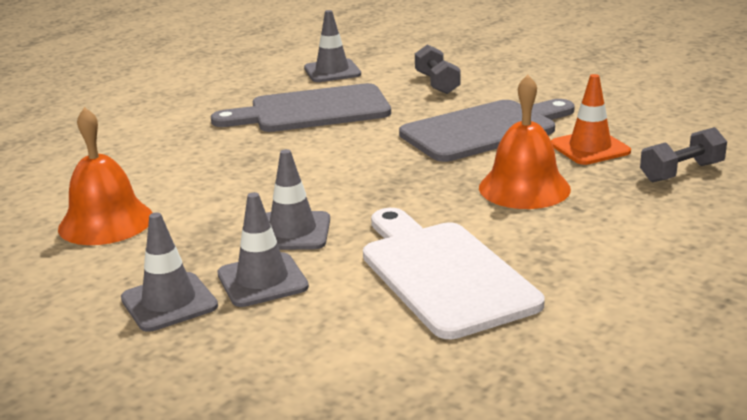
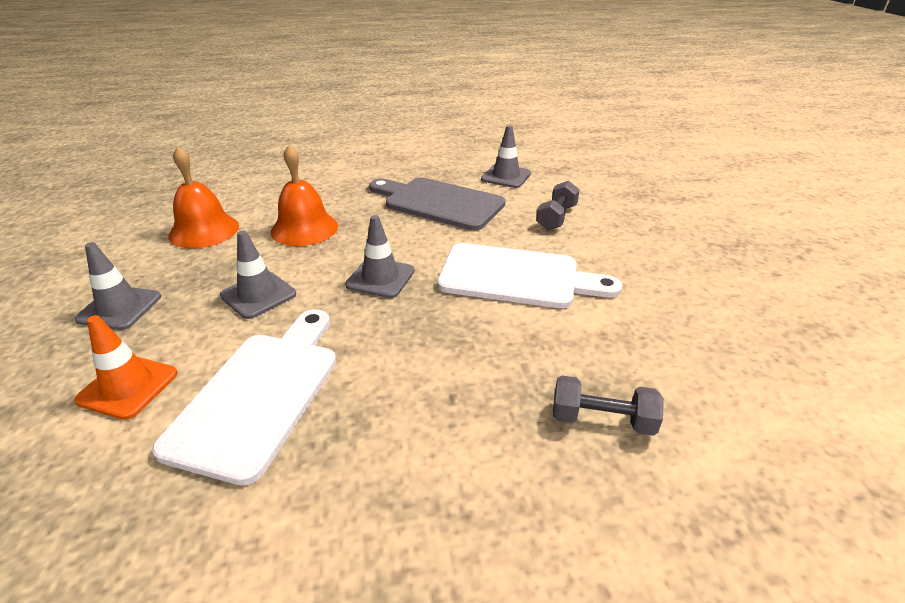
camera: 40 degrees right, 10 degrees up
grey traffic cone [217,192,309,307] -> grey traffic cone moved to [345,215,415,298]
grey cutting board [399,99,575,162] -> white cutting board [437,243,623,308]
orange bell [479,75,571,209] -> orange bell moved to [271,145,338,246]
orange traffic cone [551,74,631,165] -> orange traffic cone moved to [74,315,178,420]

